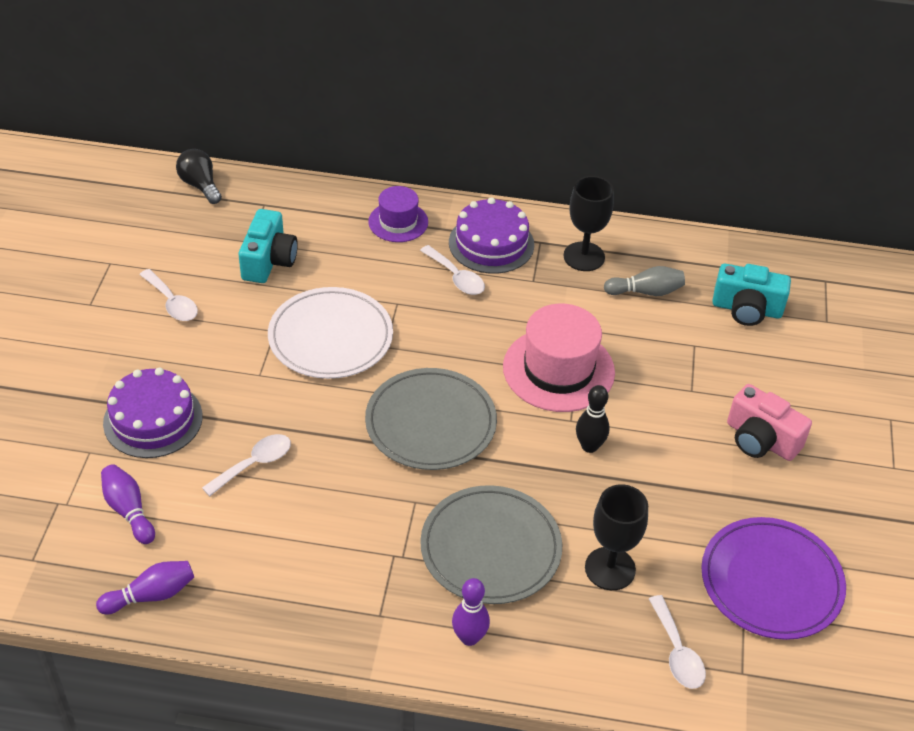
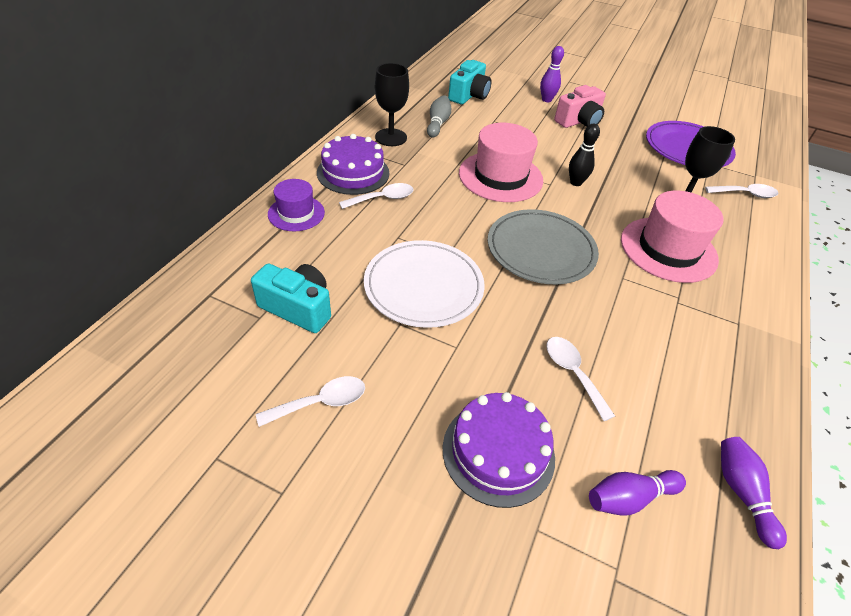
camera: 75 degrees left, 0 degrees up
black light bulb [176,149,222,204] -> none
grey plate [420,485,563,604] -> pink hat [621,191,724,283]
purple bowling pin [452,578,490,646] -> purple bowling pin moved to [540,46,564,102]

